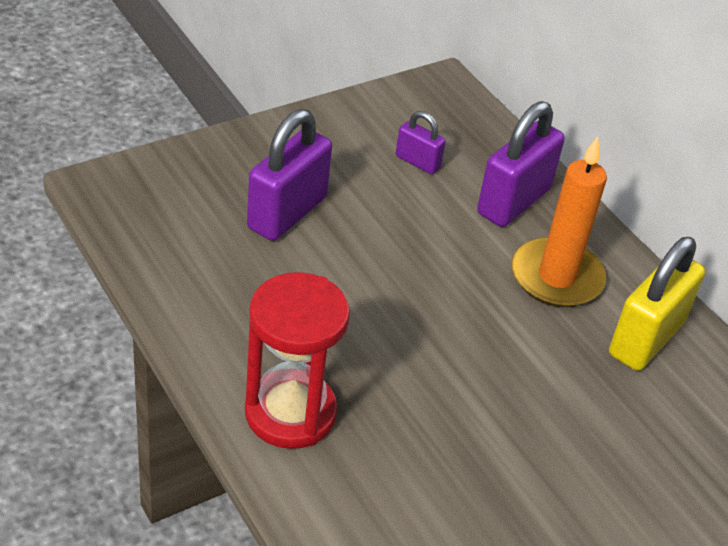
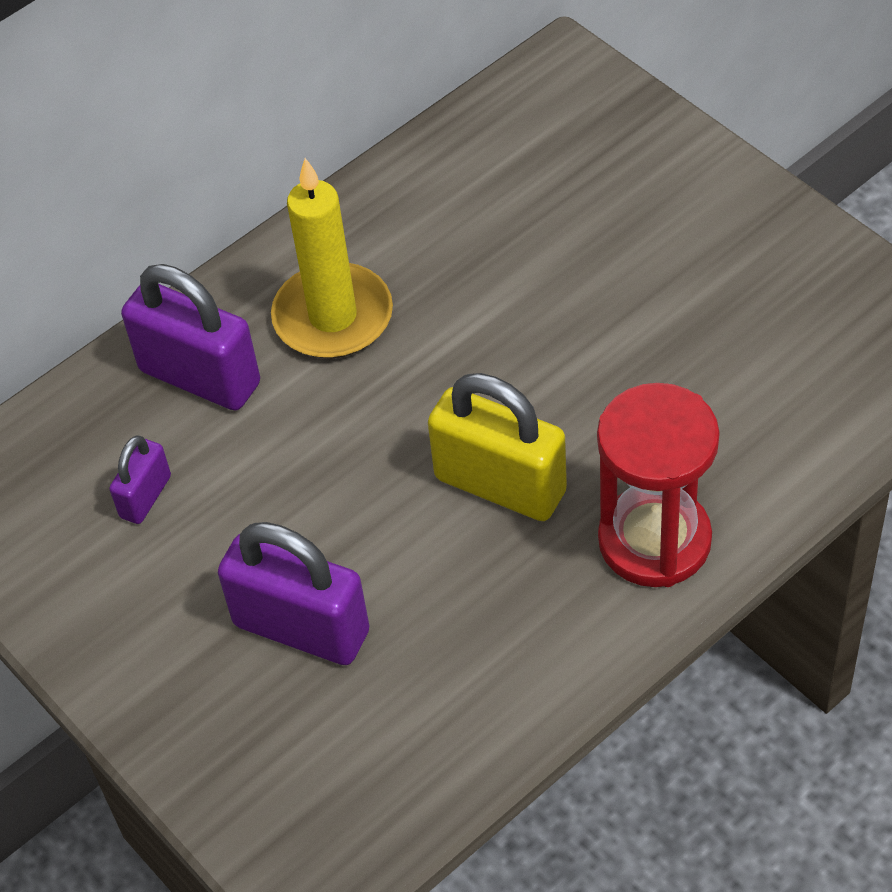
camera: 90 degrees left, 10 degrees up
orange candle [511,136,607,307] -> yellow candle [271,158,393,358]
yellow padlock [609,237,705,371] -> yellow padlock moved to [428,373,567,521]

